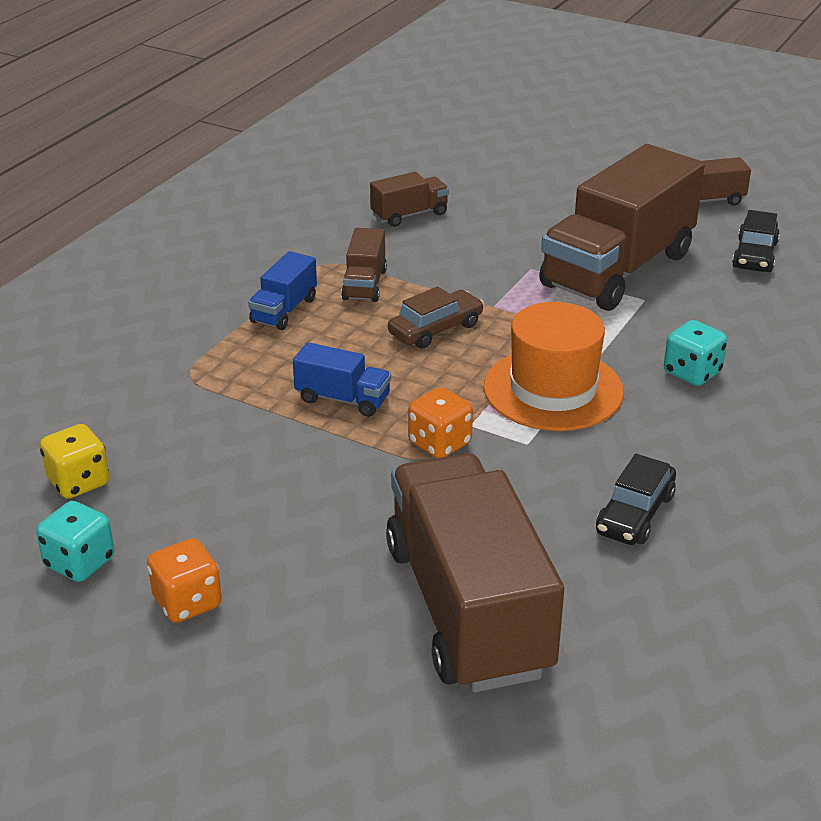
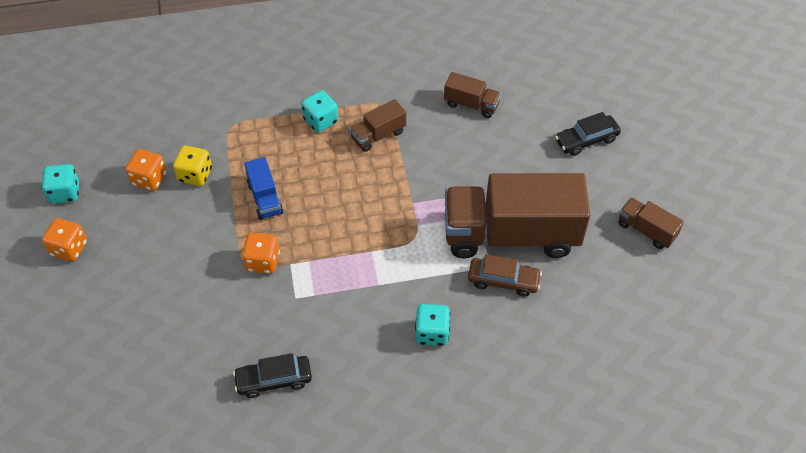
camera: 50 degrees right, 20 degrees up
yellow dice [40,424,109,499] -> yellow dice moved to [173,146,212,186]
blue truck [248,251,317,330] -> turquoise dice [301,90,338,132]
brown truck [386,453,564,693] -> none
brown car [388,286,484,349] -> brown car moved to [468,254,542,297]
orange hat [484,302,624,431] -> none
black car [732,210,780,272] -> black car moved to [555,112,621,156]
none -> orange dice [126,149,167,191]

